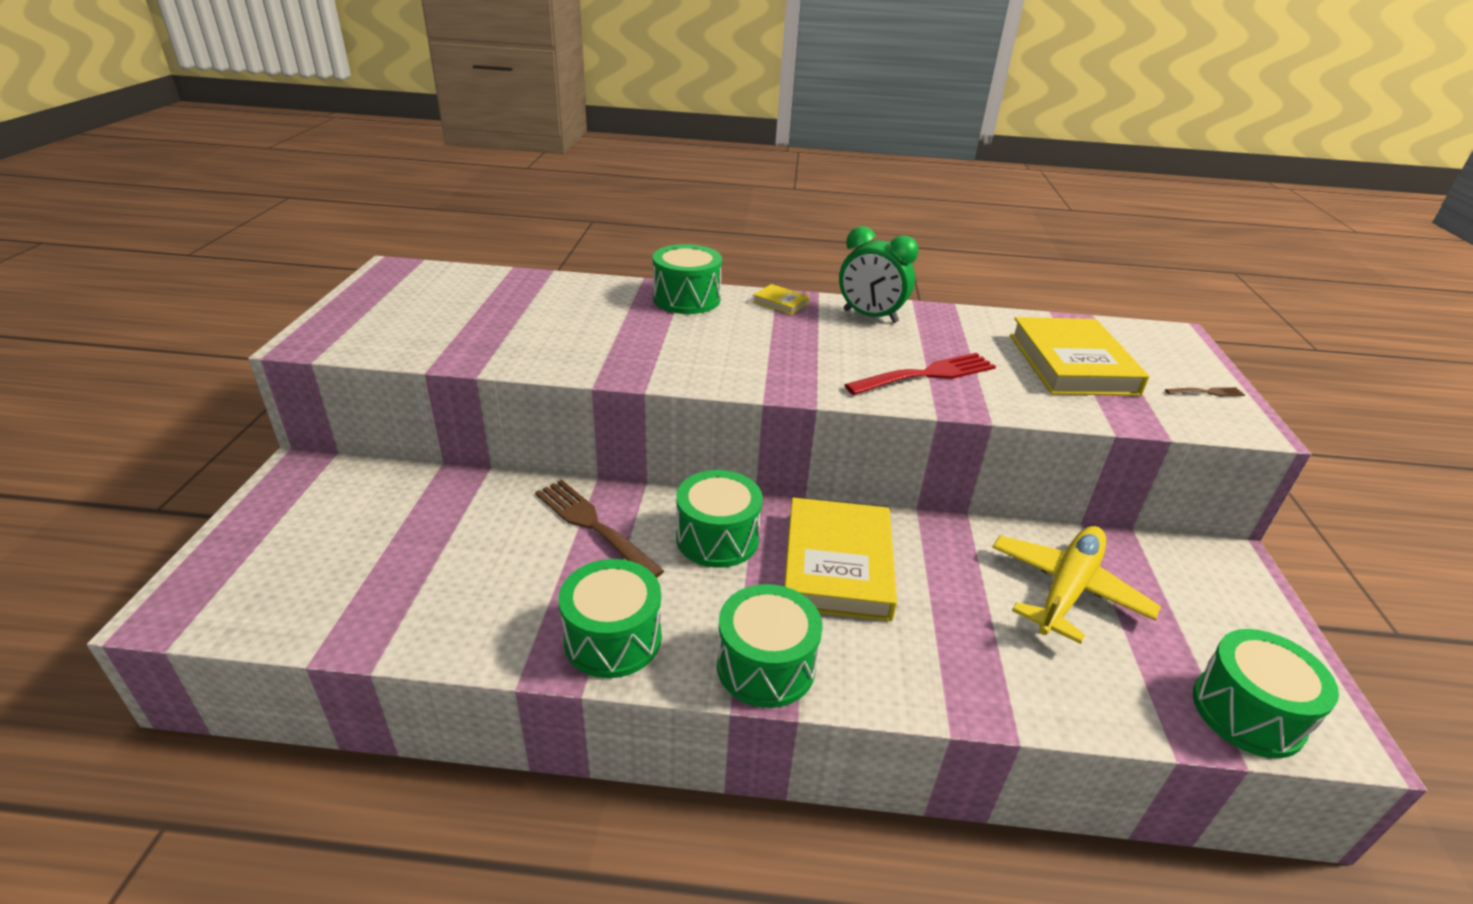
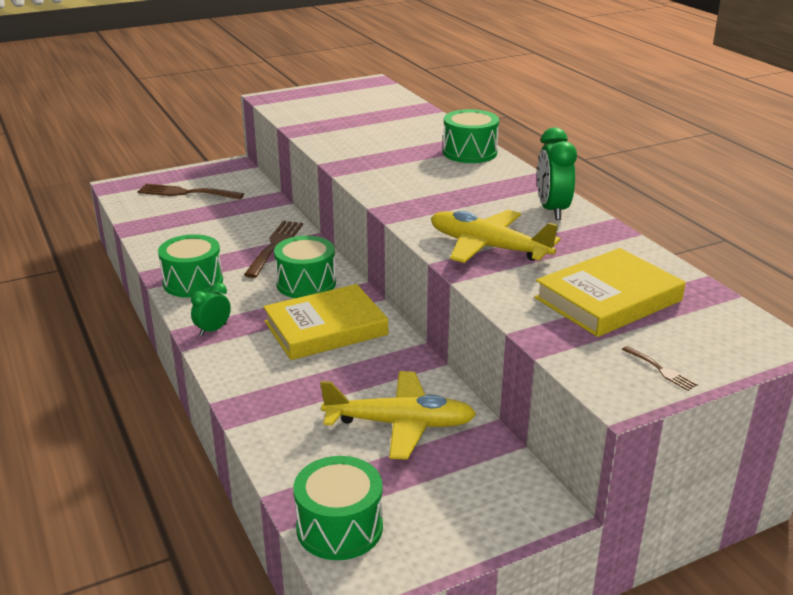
camera: 60 degrees right, 5 degrees down
green drum [717,584,823,708] -> green clock [191,282,231,336]
yellow book [753,284,810,315] -> none
red fork [845,353,996,395] -> yellow plane [431,210,561,263]
none -> brown fork [137,184,244,199]

